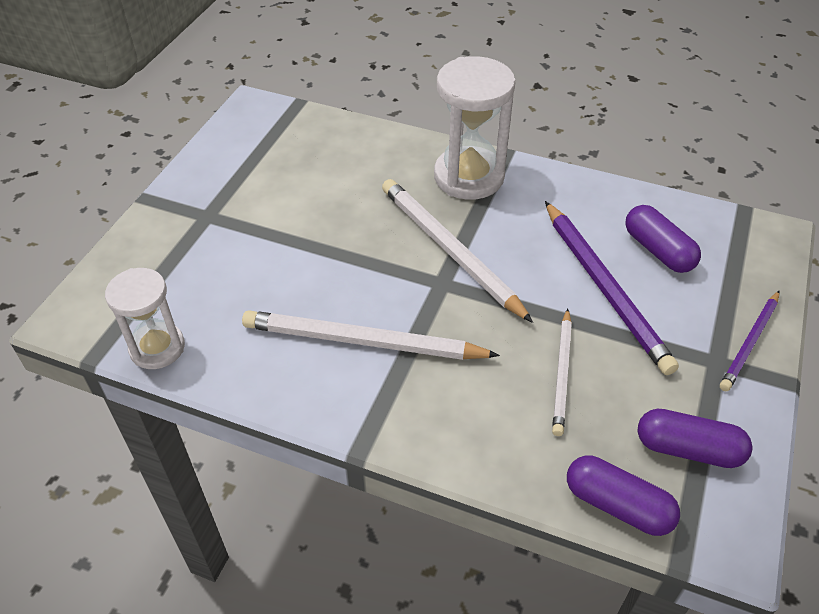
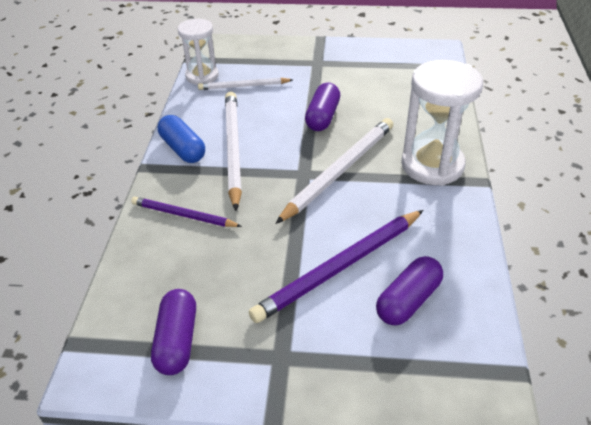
camera: 75 degrees right, 5 degrees down
white pencil [552,308,572,436] -> white pencil moved to [198,78,293,90]
purple capsule [567,456,680,536] -> purple capsule moved to [305,83,340,131]
purple pencil [720,291,779,391] -> purple pencil moved to [131,197,242,227]
none -> blue capsule [158,115,205,163]

